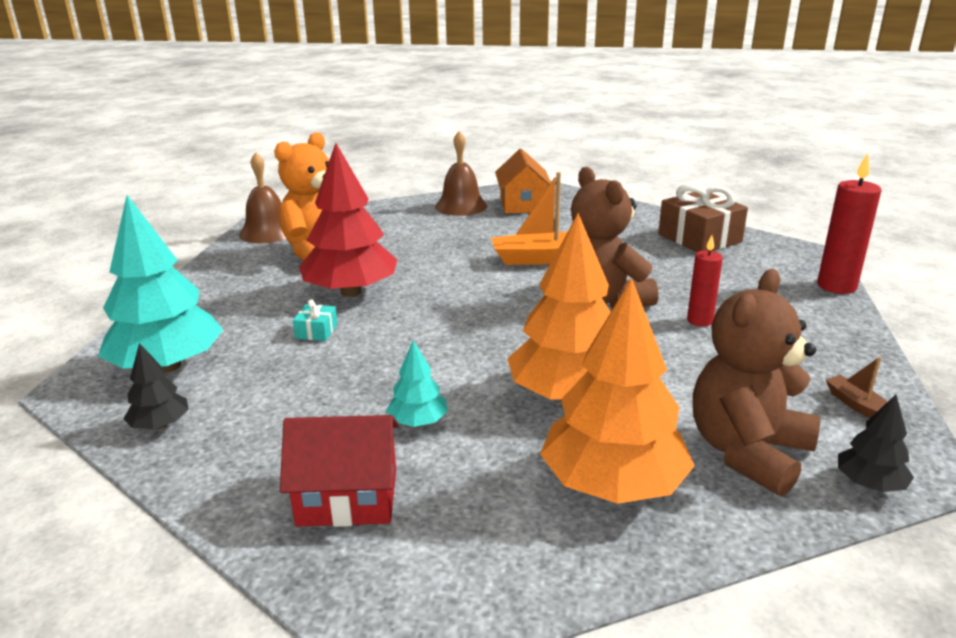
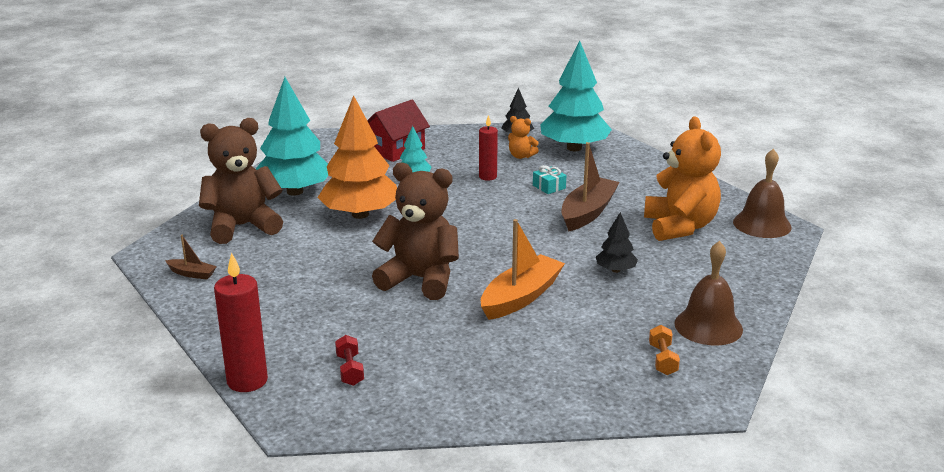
camera: 135 degrees right, 0 degrees up
red tree [299,143,397,297] -> brown boat [561,142,620,232]
orange house [495,149,551,213] -> orange dumbbell [649,325,680,375]
orange tree [540,278,694,504] -> turquoise tree [256,77,329,196]
brown gift [658,183,748,252] -> none
red candle [687,235,723,326] -> red candle moved to [479,115,498,181]
brown teddy bear [693,269,820,497] -> brown teddy bear turned 105 degrees counterclockwise [199,118,283,244]
black tree [838,395,914,492] -> black tree moved to [596,212,638,273]
none -> red dumbbell [335,335,364,386]
none -> orange teddy bear [508,116,539,159]

